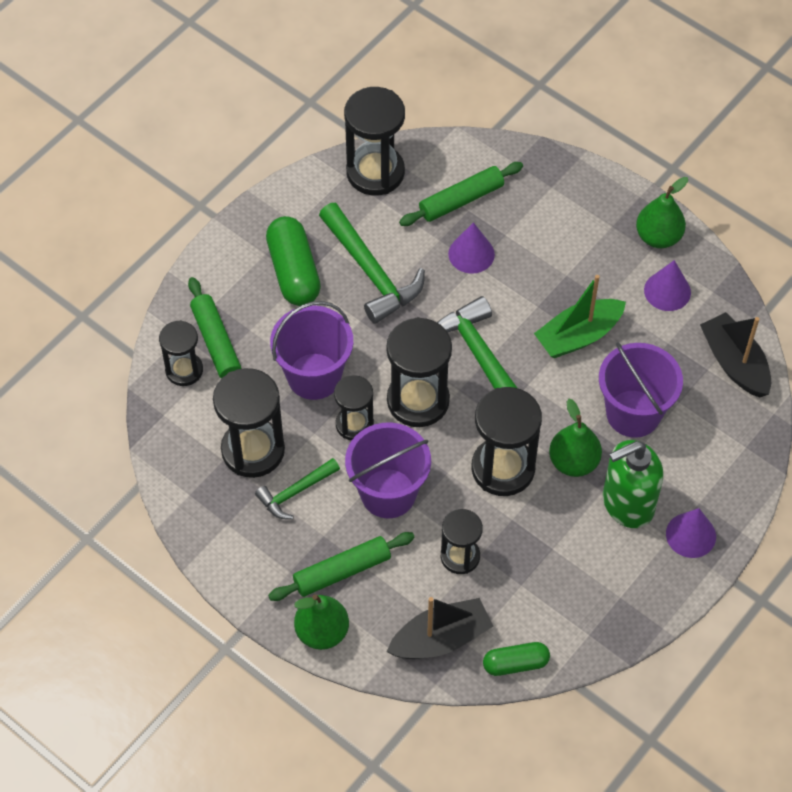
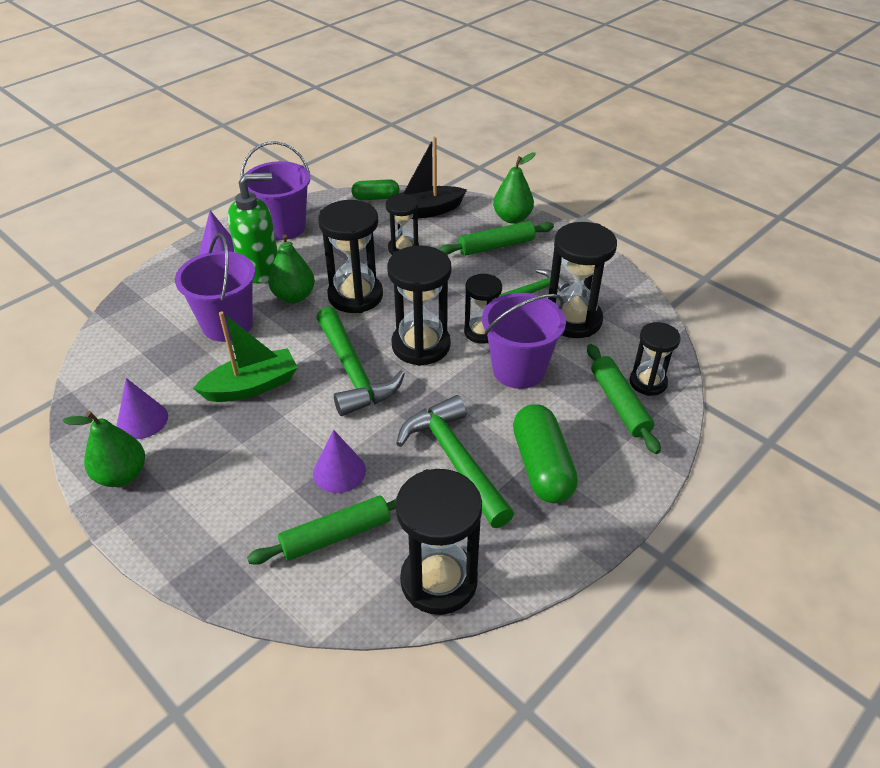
camera: 175 degrees left, 15 degrees down
purple bucket [345,423,431,518] -> purple bucket moved to [240,141,310,240]
black boat [700,312,771,398] -> none

